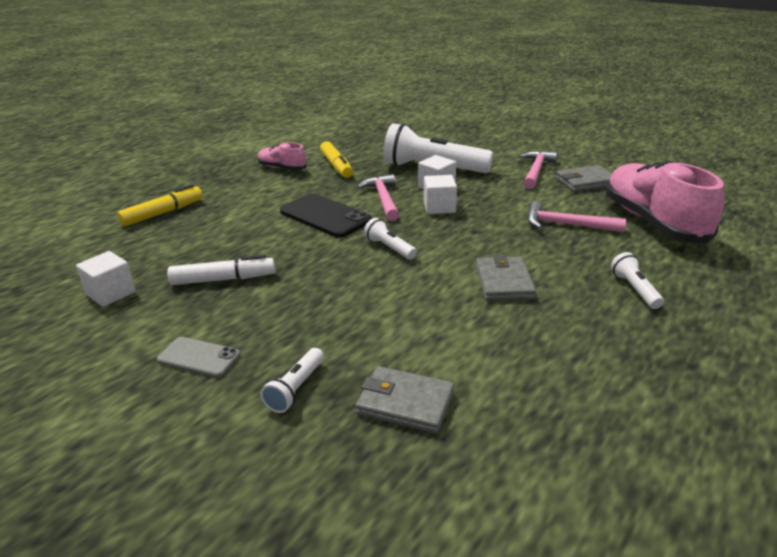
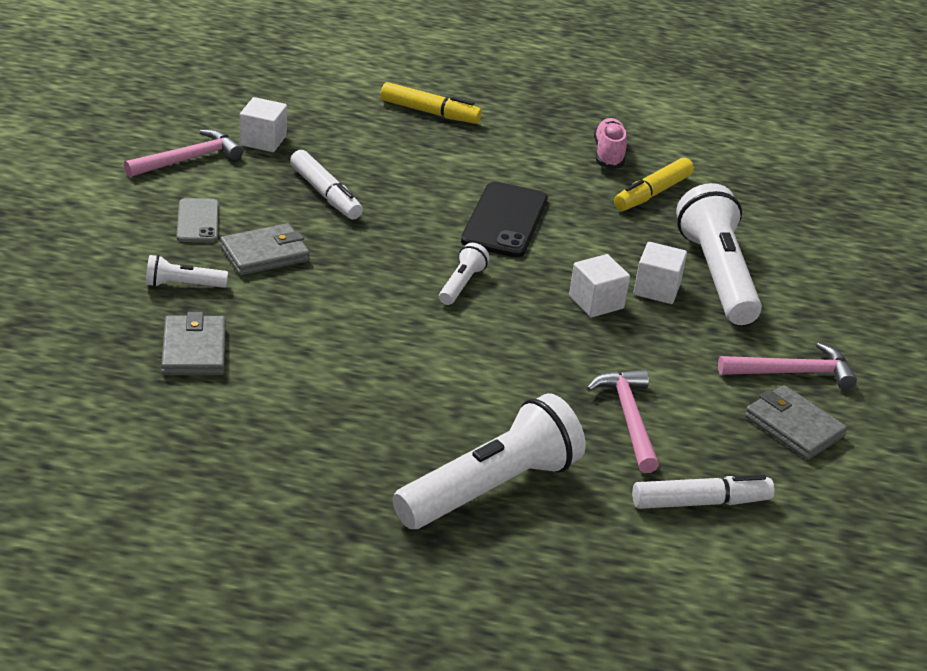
camera: 60 degrees right, 5 degrees up
pink hammer [357,174,399,221] -> pink hammer moved to [124,129,243,177]
grey wallet [476,254,536,301] -> grey wallet moved to [220,223,310,276]
pink shoe [606,161,724,243] -> white marker [632,475,774,509]
white flashlight [611,252,664,309] -> white flashlight [393,393,586,529], size x2.18

